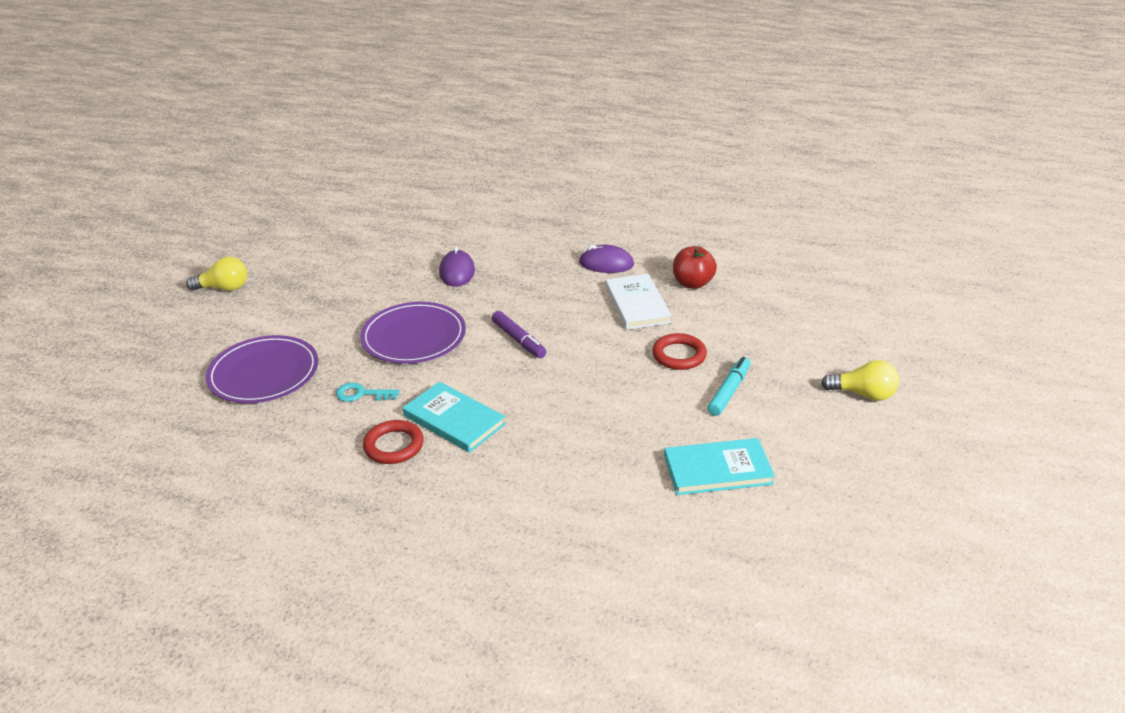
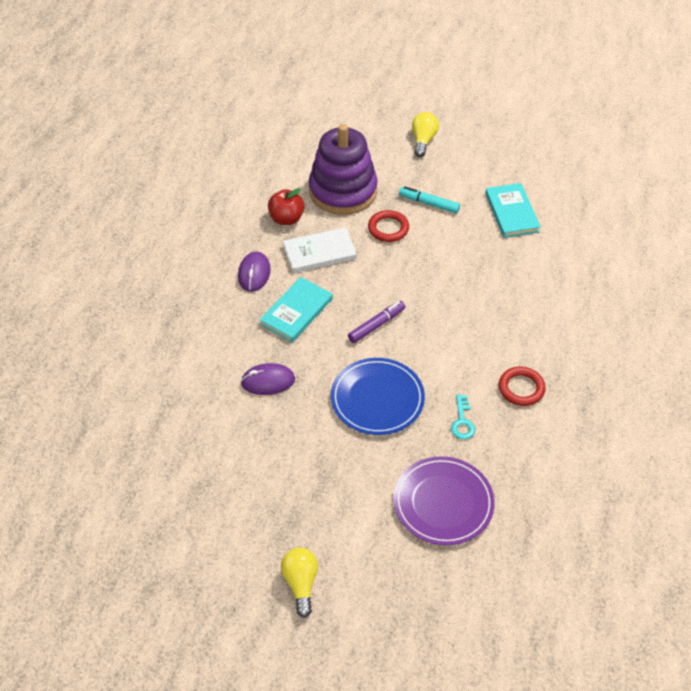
camera: 95 degrees left, 15 degrees up
purple plate [360,302,466,364] -> blue plate [331,358,425,435]
turquoise book [403,382,506,453] -> turquoise book moved to [260,277,333,342]
none -> purple stacking toy [309,124,378,215]

